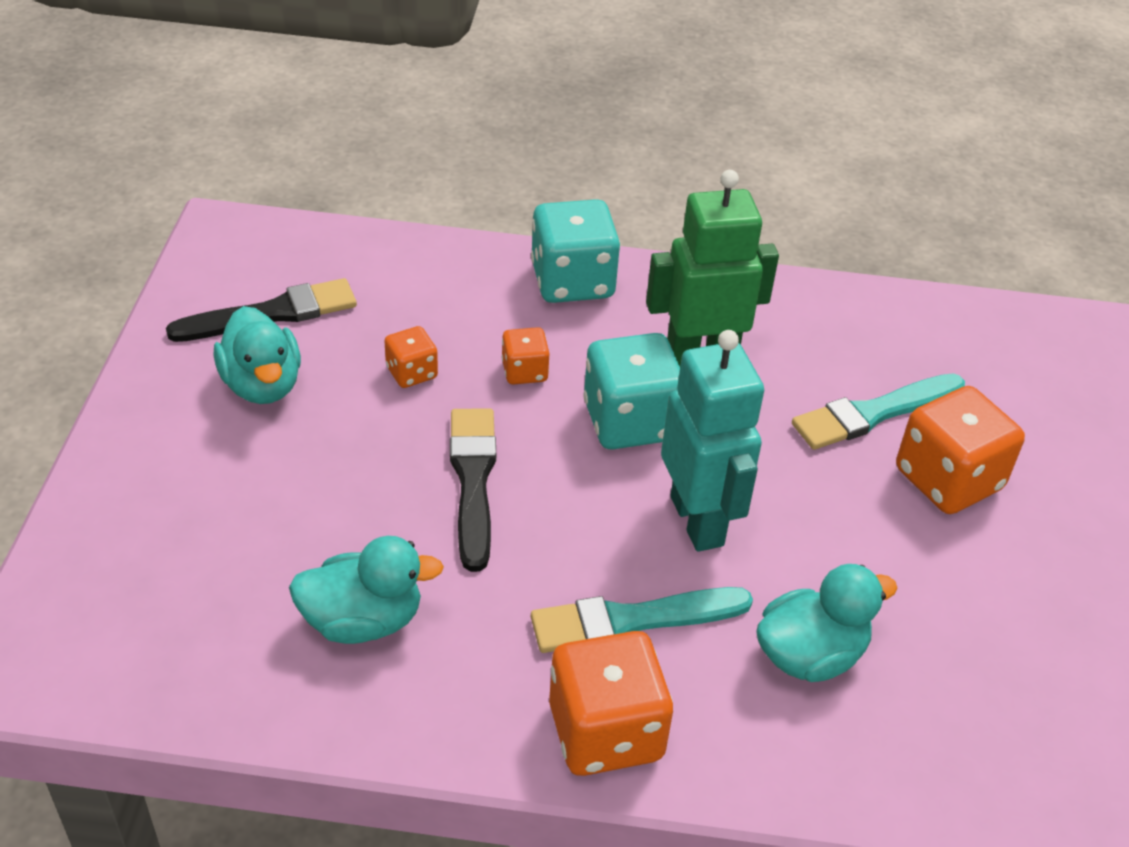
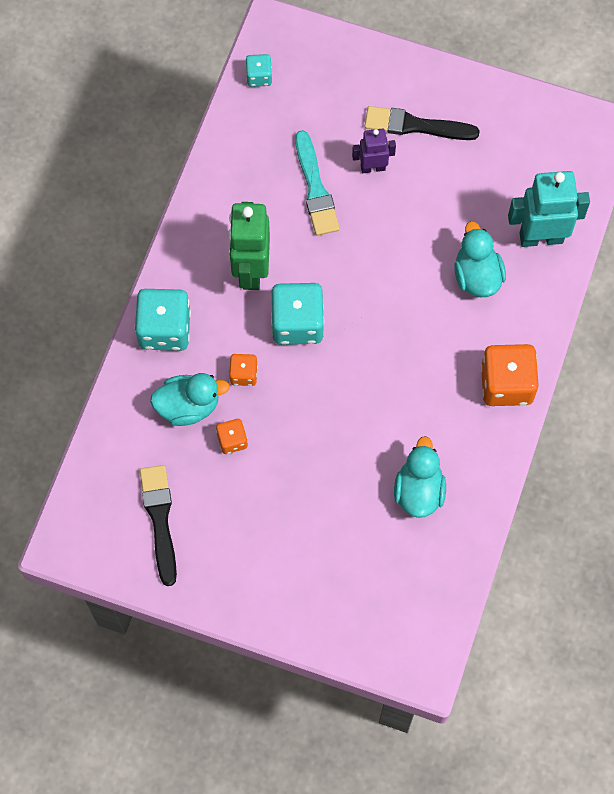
camera: 75 degrees left, 25 degrees up
turquoise duck [214,306,301,404] -> turquoise duck moved to [150,373,230,426]
black brush [450,408,496,572] -> black brush moved to [364,106,480,140]
turquoise brush [531,587,753,653] -> none
turquoise robot [661,330,764,552] -> turquoise robot moved to [508,171,590,247]
orange dice [896,386,1025,514] -> purple robot [352,129,396,173]
none -> turquoise dice [246,54,272,87]

